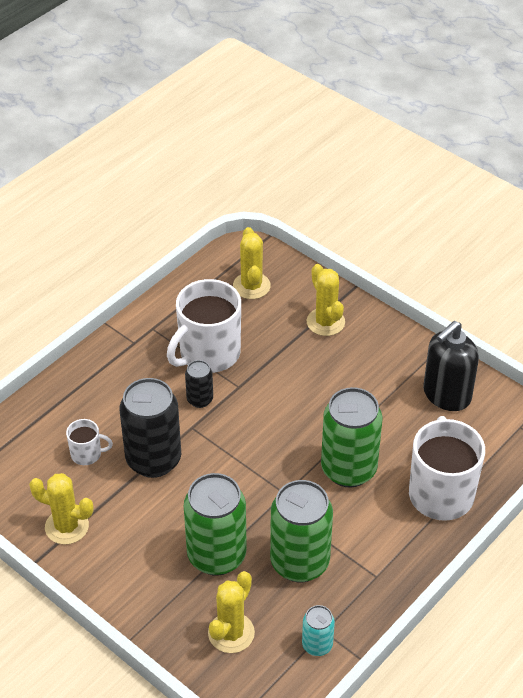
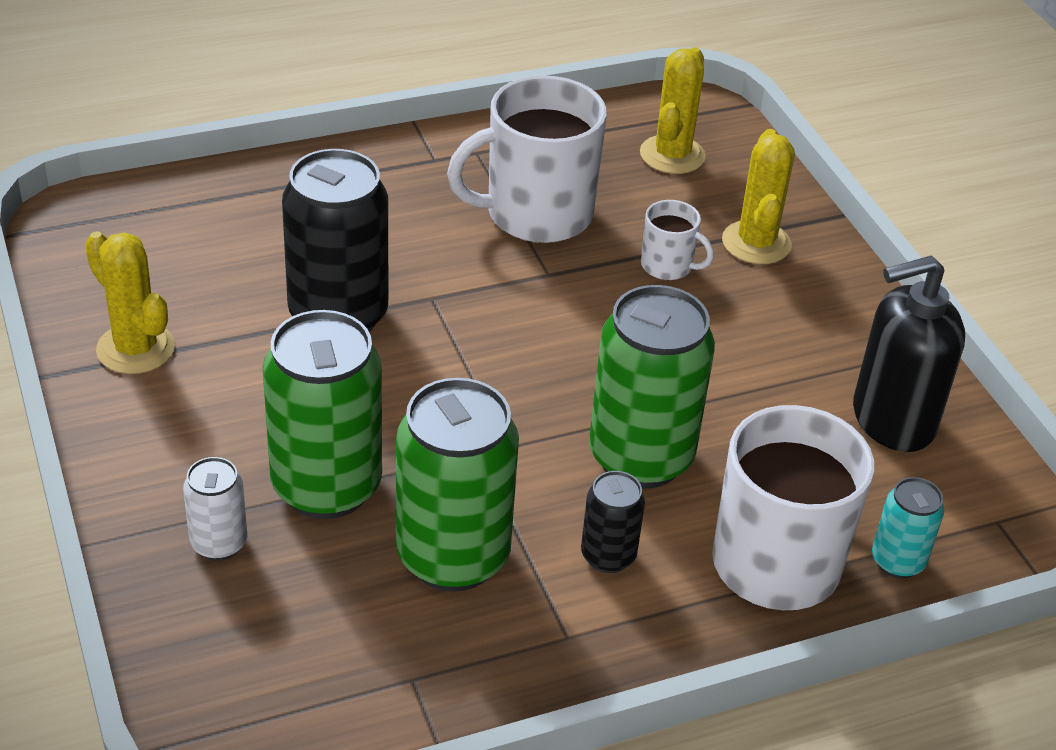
camera: 25 degrees right, 5 degrees down
white mug [66,419,113,465] -> white mug moved to [641,200,714,280]
black can [185,360,213,408] -> black can moved to [581,471,645,573]
yellow cactus [208,571,255,653] -> none
turquoise can [302,605,335,656] -> turquoise can moved to [872,477,944,579]
none -> white can [183,457,247,561]

